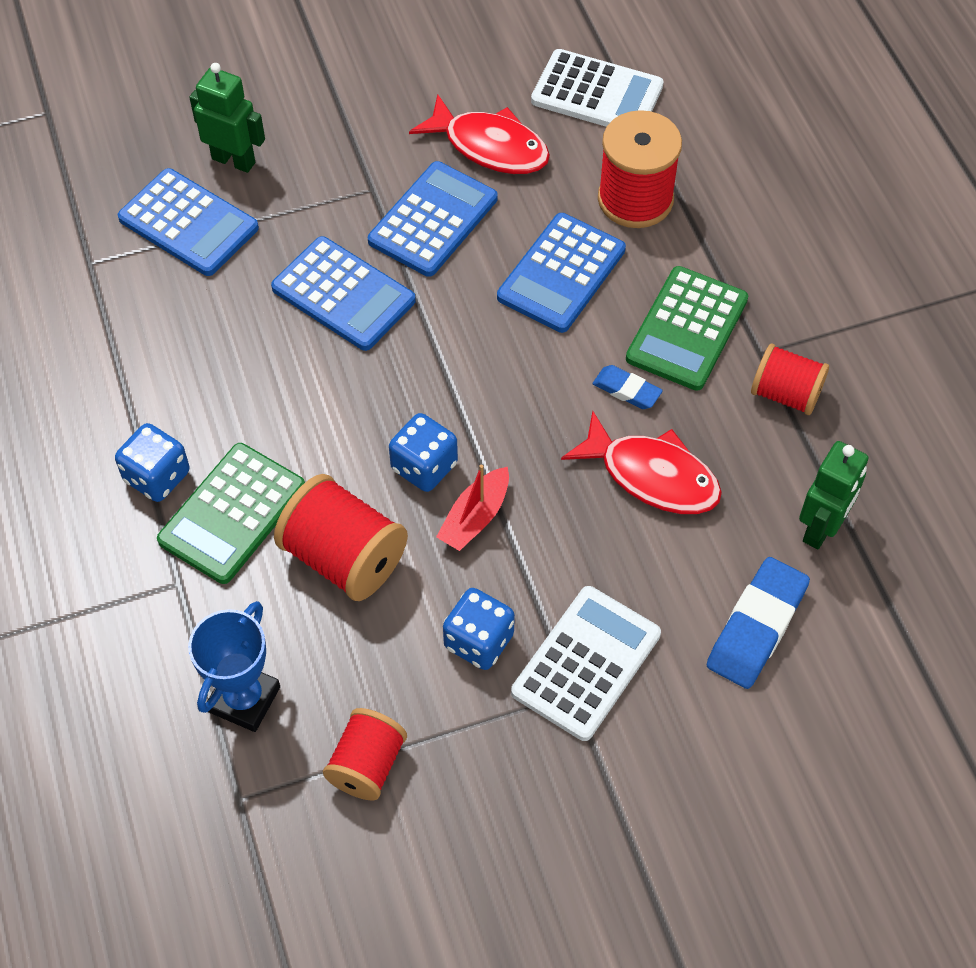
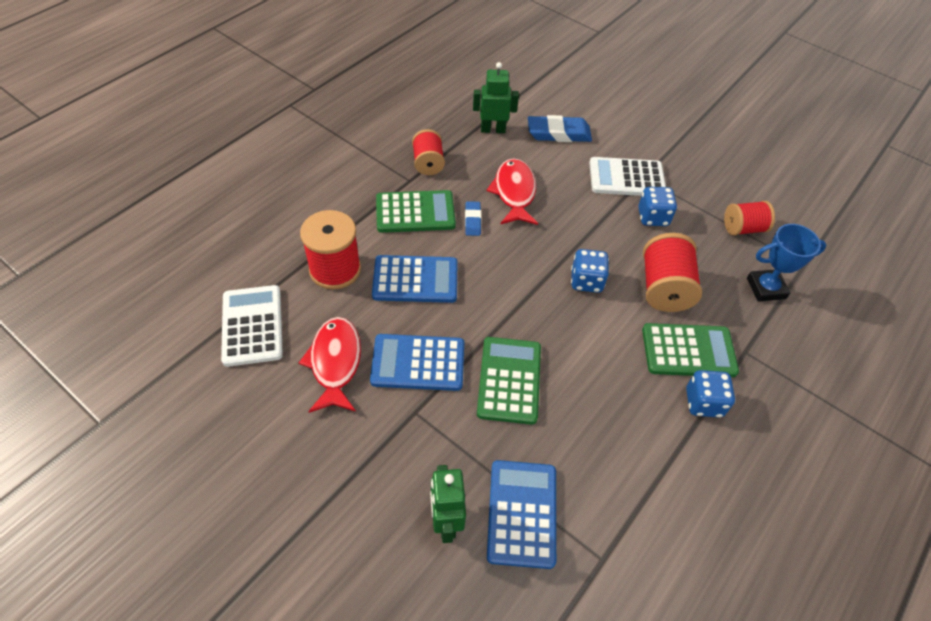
camera: 125 degrees left, 5 degrees down
blue calculator [271,236,416,351] -> green calculator [477,337,541,425]
red boat [436,465,509,551] -> none

